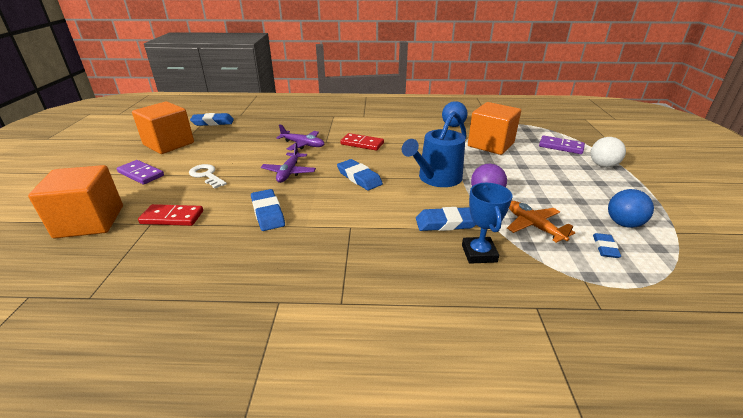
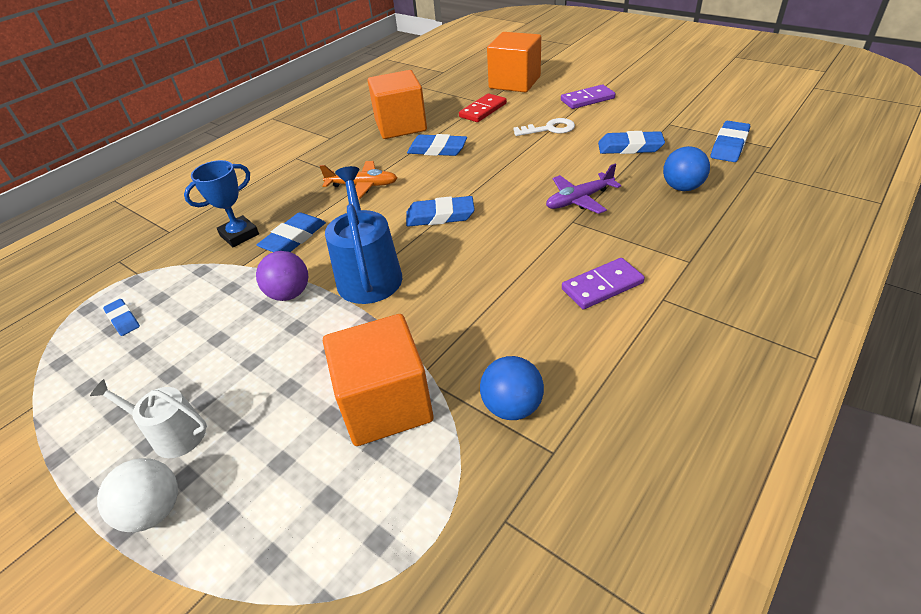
camera: 130 degrees right, 10 degrees up
orange cube [132,101,194,154] -> orange cube moved to [368,70,427,139]
purple plane [261,143,316,183] -> none
red domino [340,133,384,151] -> none
blue trophy [462,183,512,264] -> blue trophy turned 75 degrees counterclockwise [184,160,259,247]
orange plane [507,201,575,243] -> orange plane moved to [320,161,397,200]
purple domino [539,135,585,154] -> purple domino moved to [562,258,645,309]
blue ball [608,189,654,228] -> blue ball moved to [663,146,710,191]
none -> white watering can [90,379,207,458]
none -> blue eraser [598,131,665,154]

